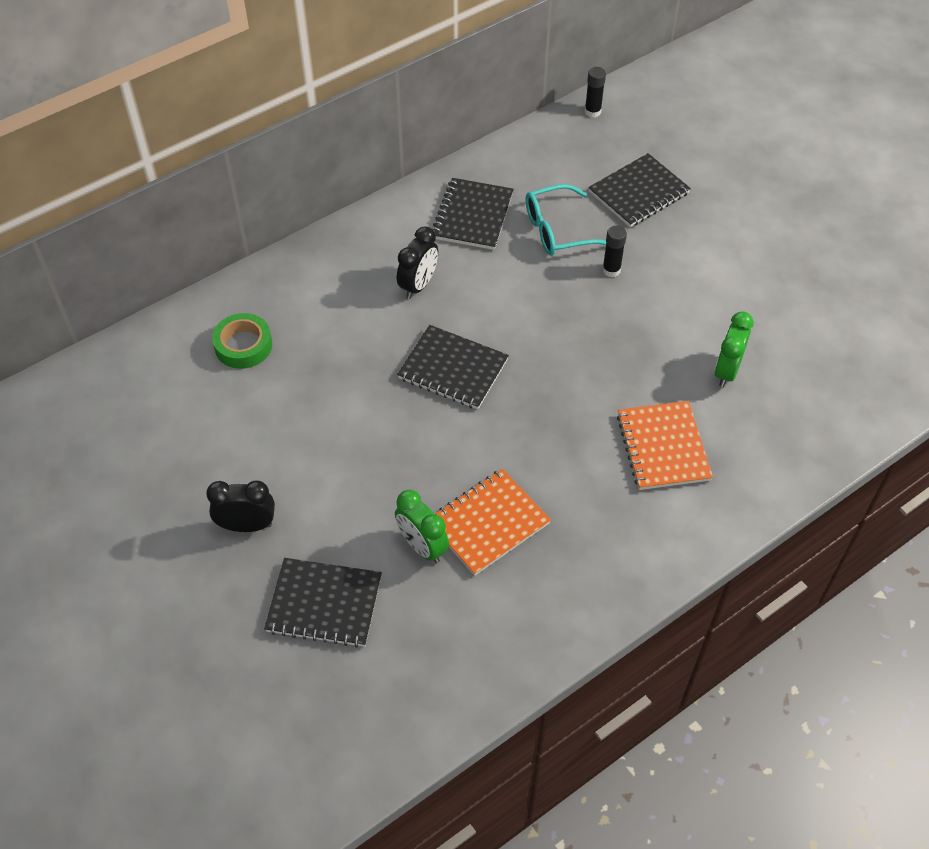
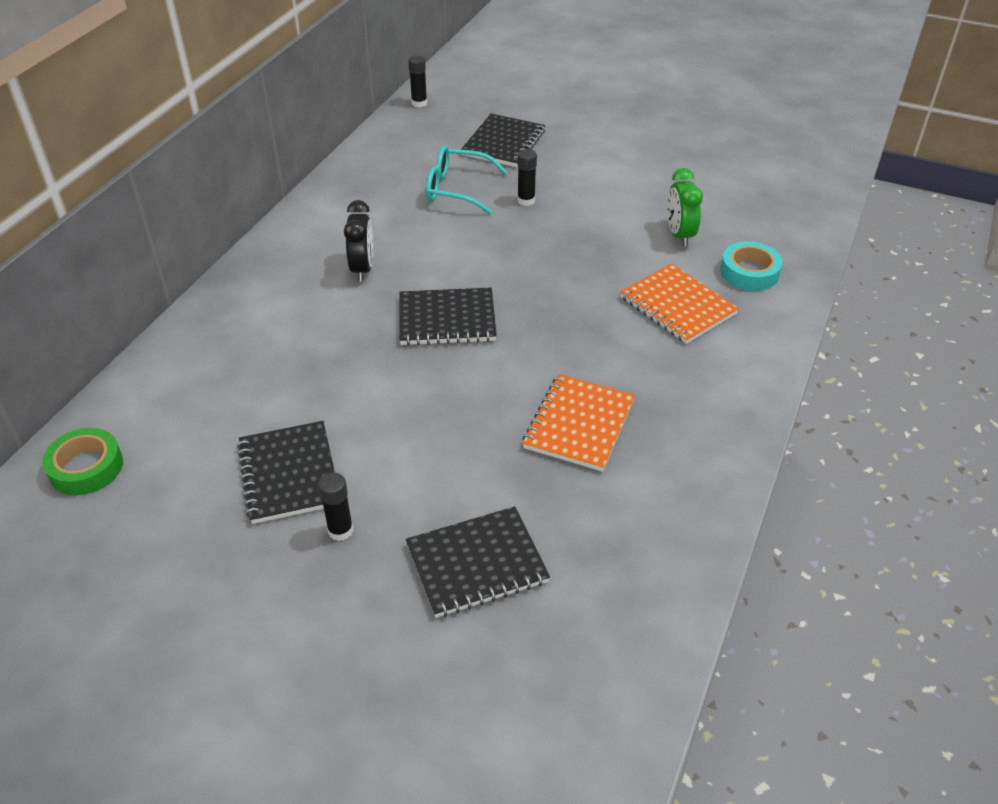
camera: 30 degrees left, 10 degrees down
black clock [206,480,275,532] -> black glue stick [318,472,353,541]
green tape [212,313,272,369] -> green tape moved to [42,428,123,495]
green clock [395,490,449,563] -> none
black notebook [432,178,514,250] -> black notebook moved to [237,421,335,524]
turquoise glasses [526,184,606,256] -> turquoise glasses turned 60 degrees clockwise [426,146,507,214]
none -> turquoise tape [720,241,783,291]

